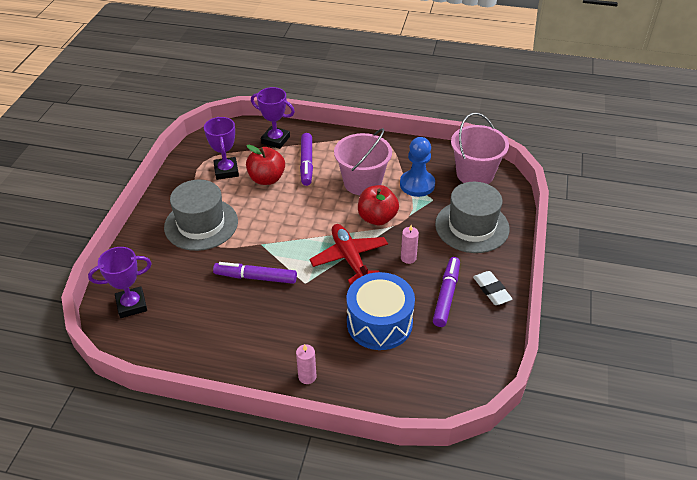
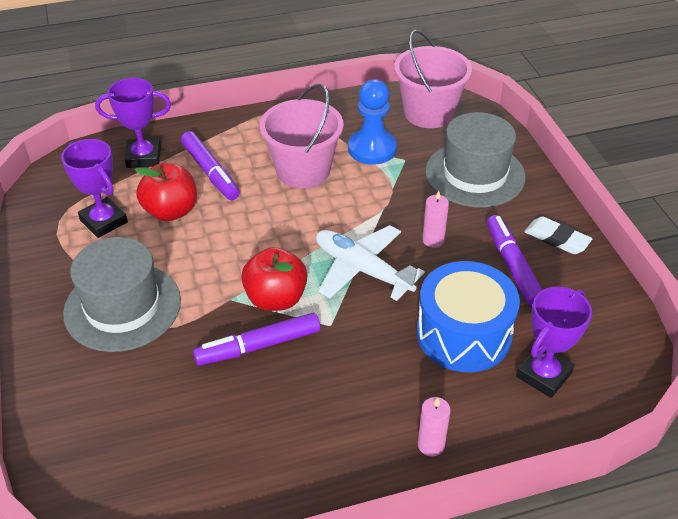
camera: 30 degrees left, 0 degrees up
purple trophy [88,247,152,318] -> purple trophy moved to [516,287,592,398]
red plane [310,224,388,285] -> white plane [316,225,425,301]
red apple [358,185,399,225] -> red apple moved to [241,247,307,311]

